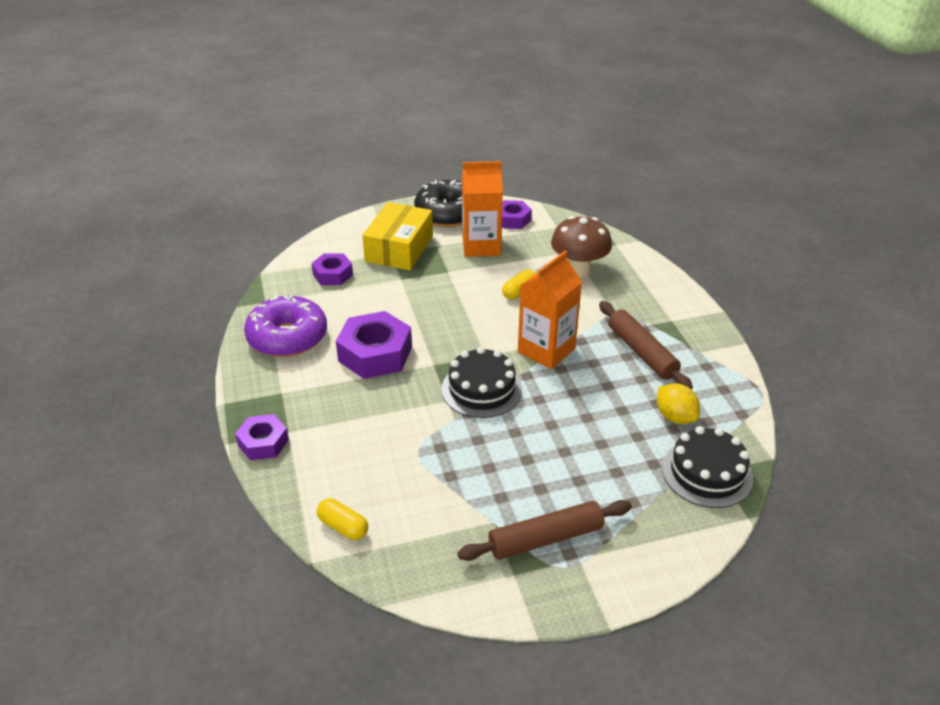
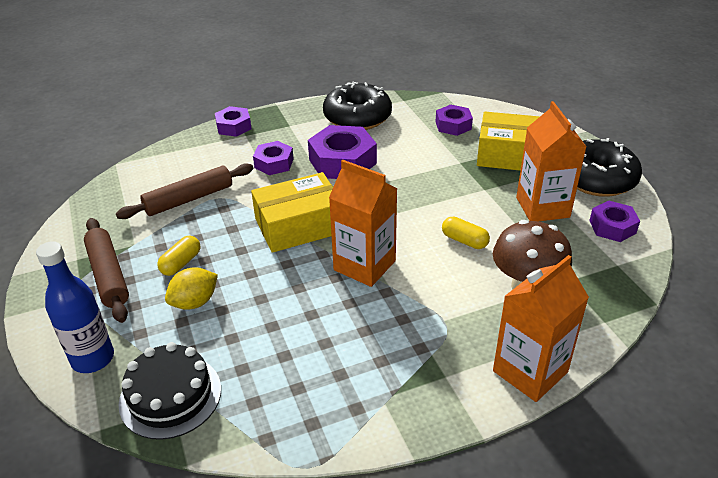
camera: 85 degrees right, 0 degrees up
purple donut [244,295,327,357] -> black donut [323,82,392,130]
yellow capsule [317,499,368,540] -> yellow capsule moved to [157,236,201,276]
black cake [442,347,522,418] -> yellow box [251,172,333,253]
brown rolling pin [599,301,693,389] -> brown rolling pin moved to [116,163,253,219]
yellow lemon [657,383,700,424] -> yellow lemon moved to [165,267,218,310]
none -> blue bottle [36,241,114,373]
none -> purple nut [253,141,294,175]
none -> orange carton [493,255,589,402]

